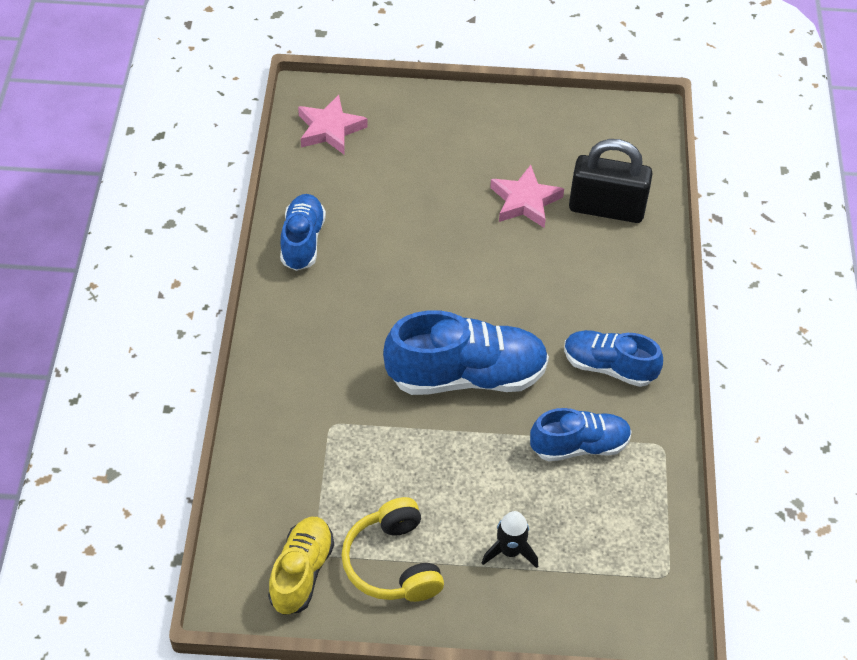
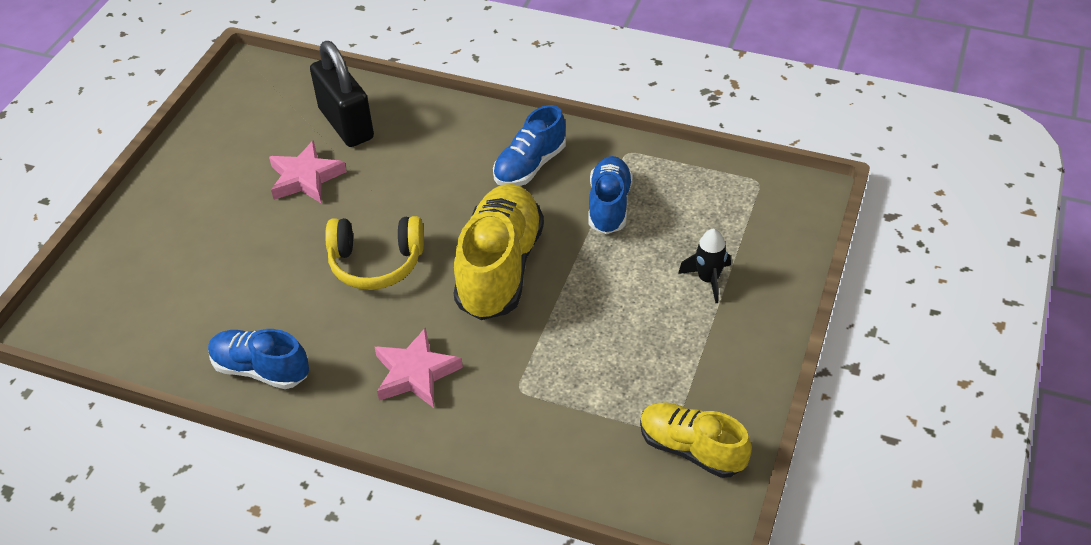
camera: 70 degrees left, 5 degrees down
pink star [298,95,368,154] -> pink star moved to [375,327,463,408]
yellow headphones [341,497,444,602] -> yellow headphones moved to [325,216,424,290]
blue shoe [383,310,549,395] -> yellow shoe [454,184,544,320]
black padlock [569,139,653,223] -> black padlock turned 60 degrees counterclockwise [310,41,374,147]

